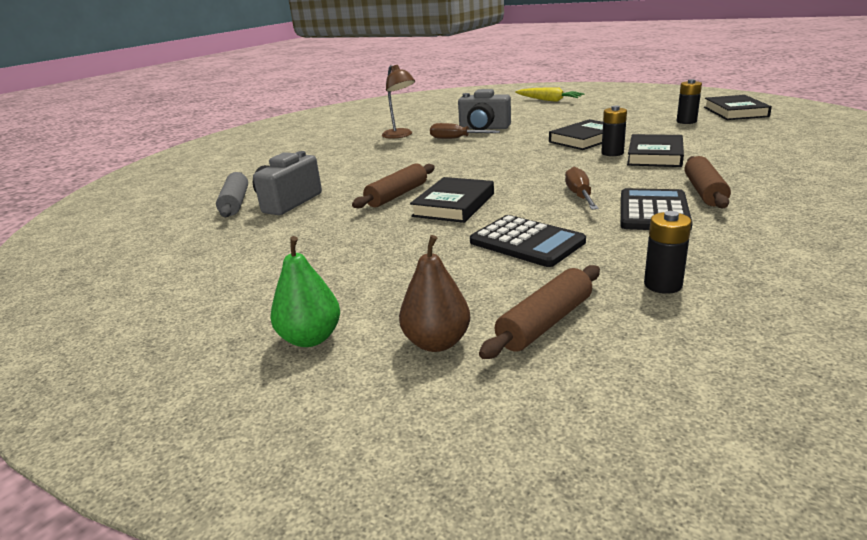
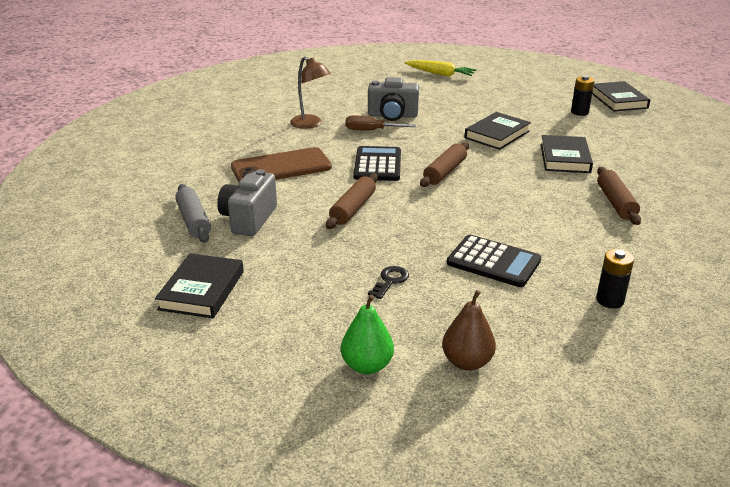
camera: 15 degrees left, 5 degrees up
black book [410,177,494,223] -> black book moved to [155,253,244,318]
brown rolling pin [479,265,600,359] -> brown rolling pin moved to [420,142,469,187]
brown screwdriver [565,167,599,210] -> none
black battery [601,106,627,156] -> none
black calculator [621,188,693,231] -> black calculator moved to [353,146,401,181]
none -> brown phone [231,147,332,182]
none -> black key [368,266,409,299]

